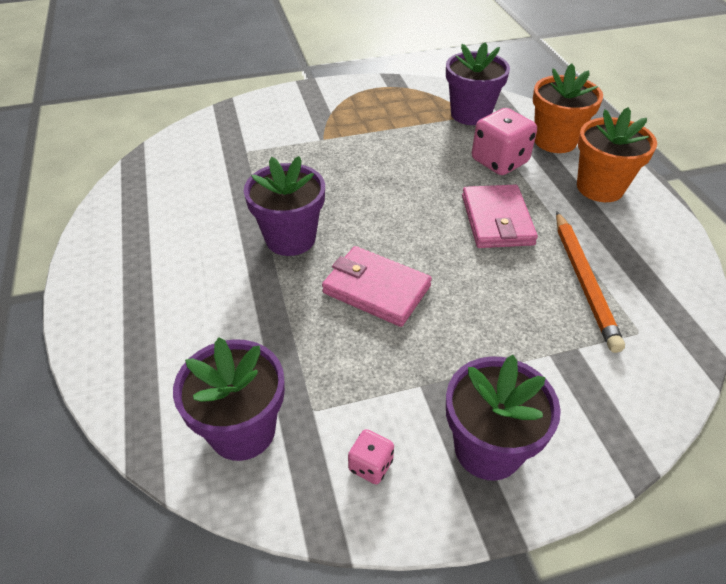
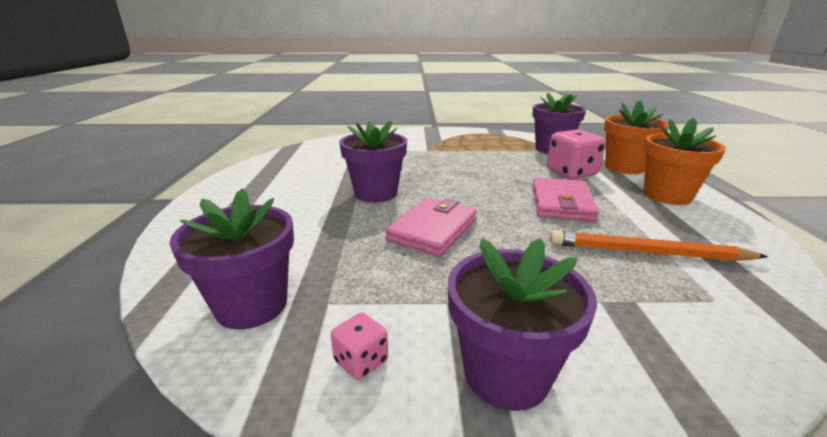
camera: 15 degrees right, 20 degrees down
pink wallet [322,246,432,327] -> pink wallet turned 75 degrees clockwise [385,197,477,257]
orange pencil [556,211,625,353] -> orange pencil turned 90 degrees clockwise [550,230,768,261]

